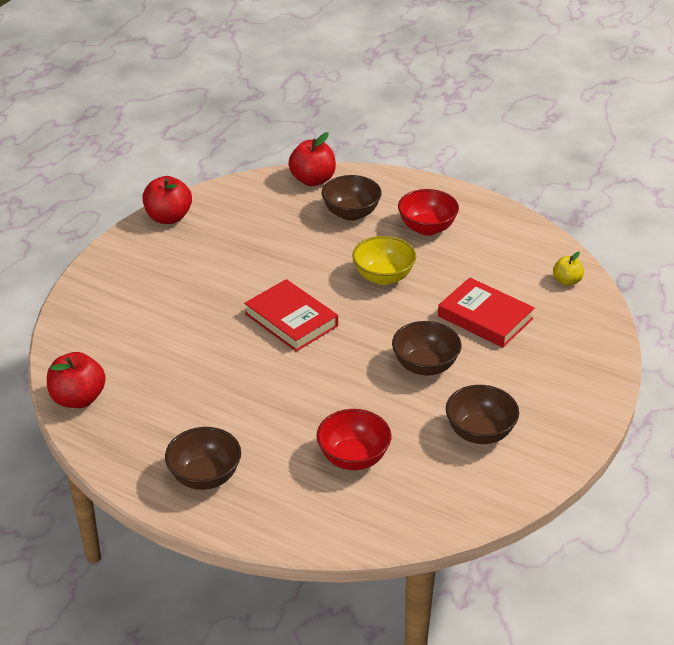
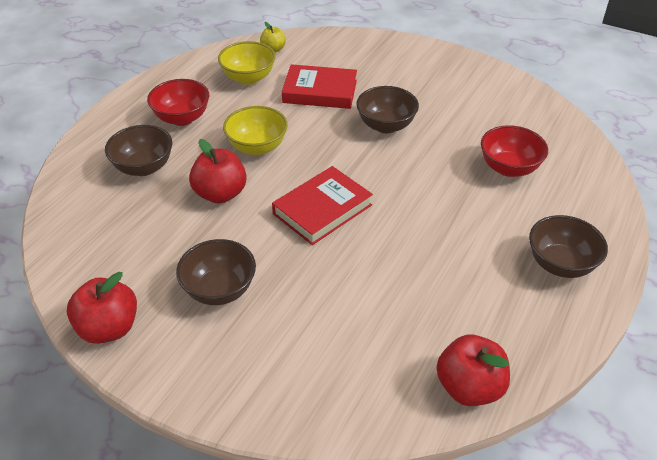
camera: 90 degrees left, 5 degrees up
red apple [288,132,336,186] -> red apple moved to [189,139,247,203]
red book [438,277,535,348] -> red book turned 60 degrees clockwise [282,64,357,109]
brown bowl [446,385,519,444] -> brown bowl moved to [176,239,256,305]
none -> yellow bowl [218,41,276,85]

